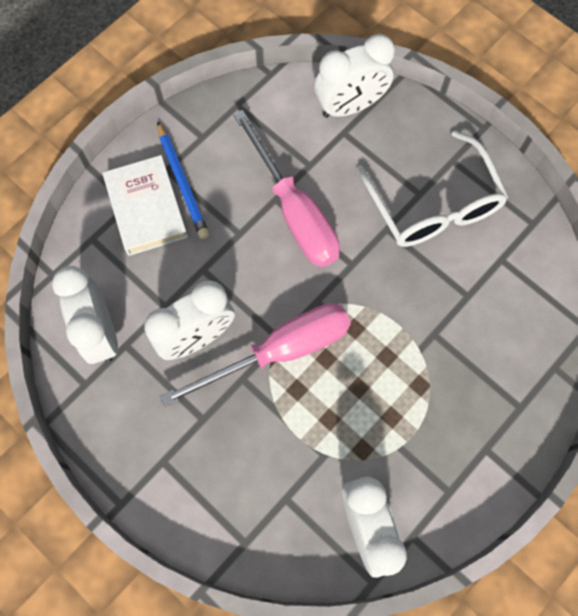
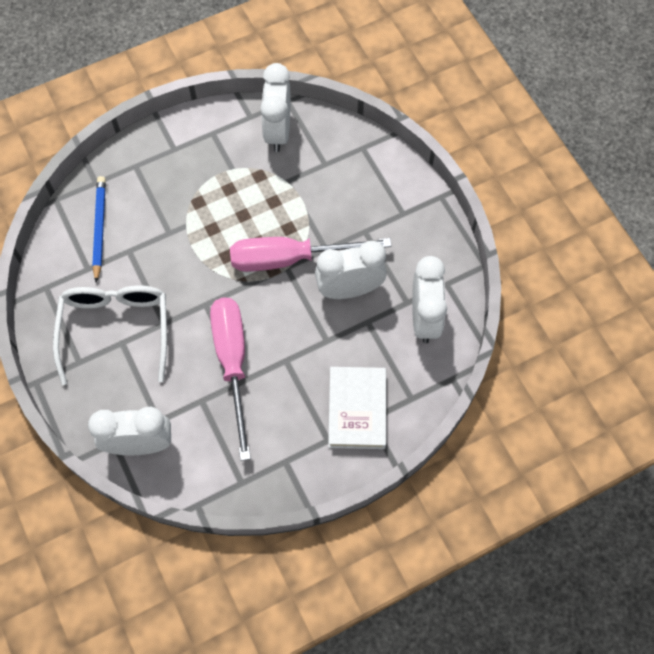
camera: 160 degrees left, 5 degrees down
blue pencil [157,121,209,239] -> blue pencil moved to [92,176,106,283]

